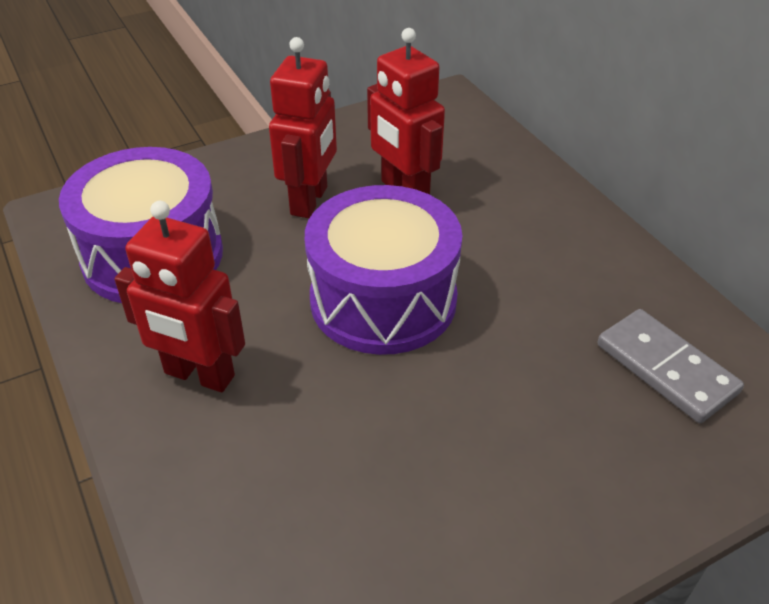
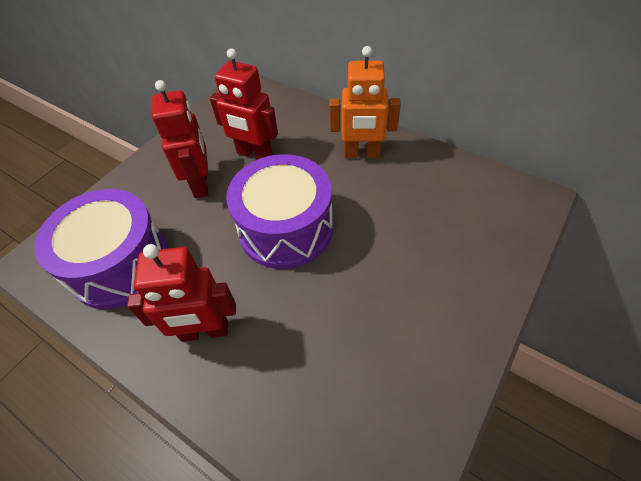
camera: 25 degrees left, 10 degrees up
grey domino [598,309,744,423] -> none
none -> orange robot [329,46,401,158]

